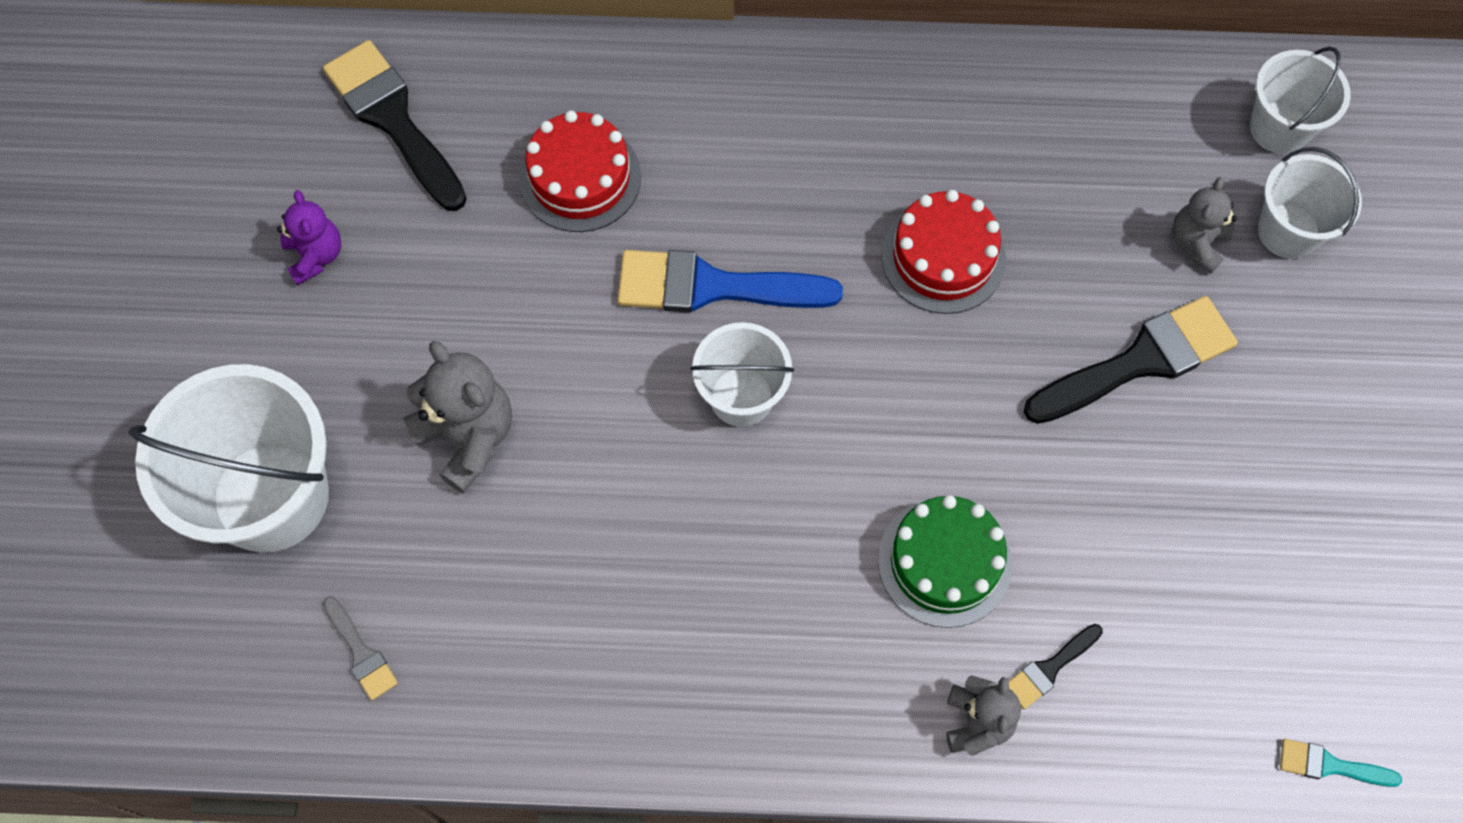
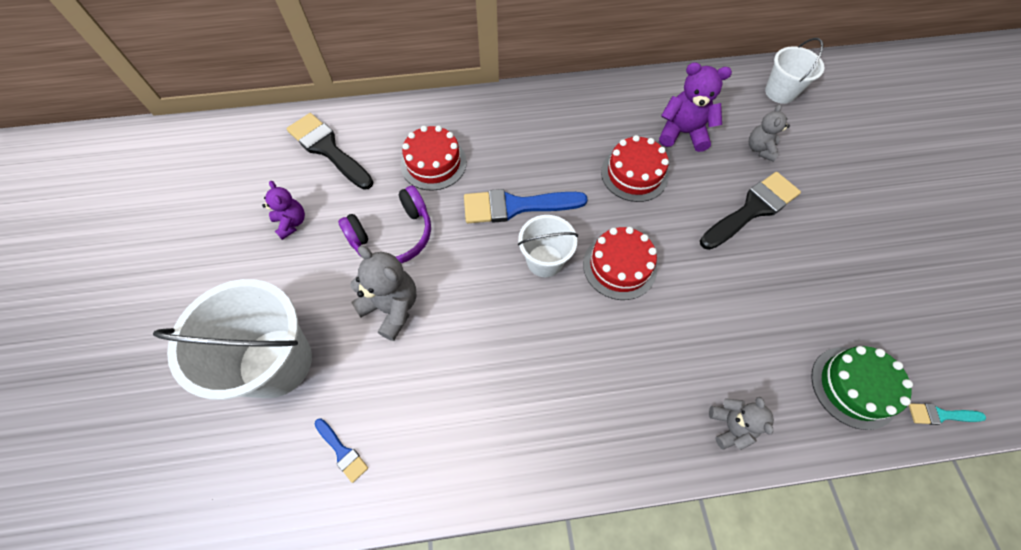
camera: 10 degrees left, 5 degrees down
grey brush [323,596,398,700] -> blue brush [315,418,368,483]
green cake [878,495,1012,628] -> green cake moved to [811,346,913,430]
black brush [1008,624,1103,709] -> none
white bucket [1258,147,1362,259] -> none
none -> purple headphones [338,186,431,264]
none -> red cake [583,227,657,300]
none -> purple teddy bear [659,62,732,152]

